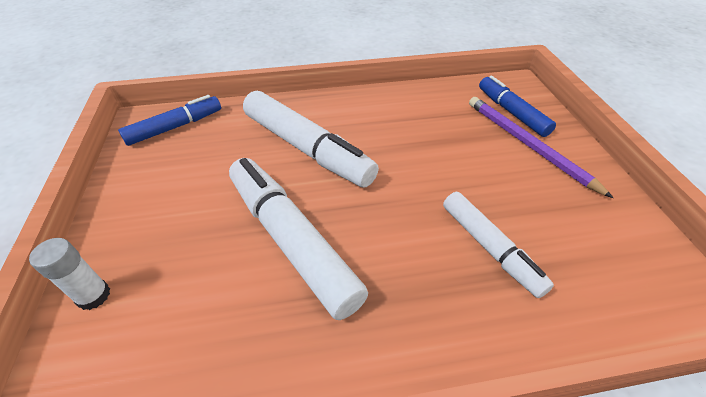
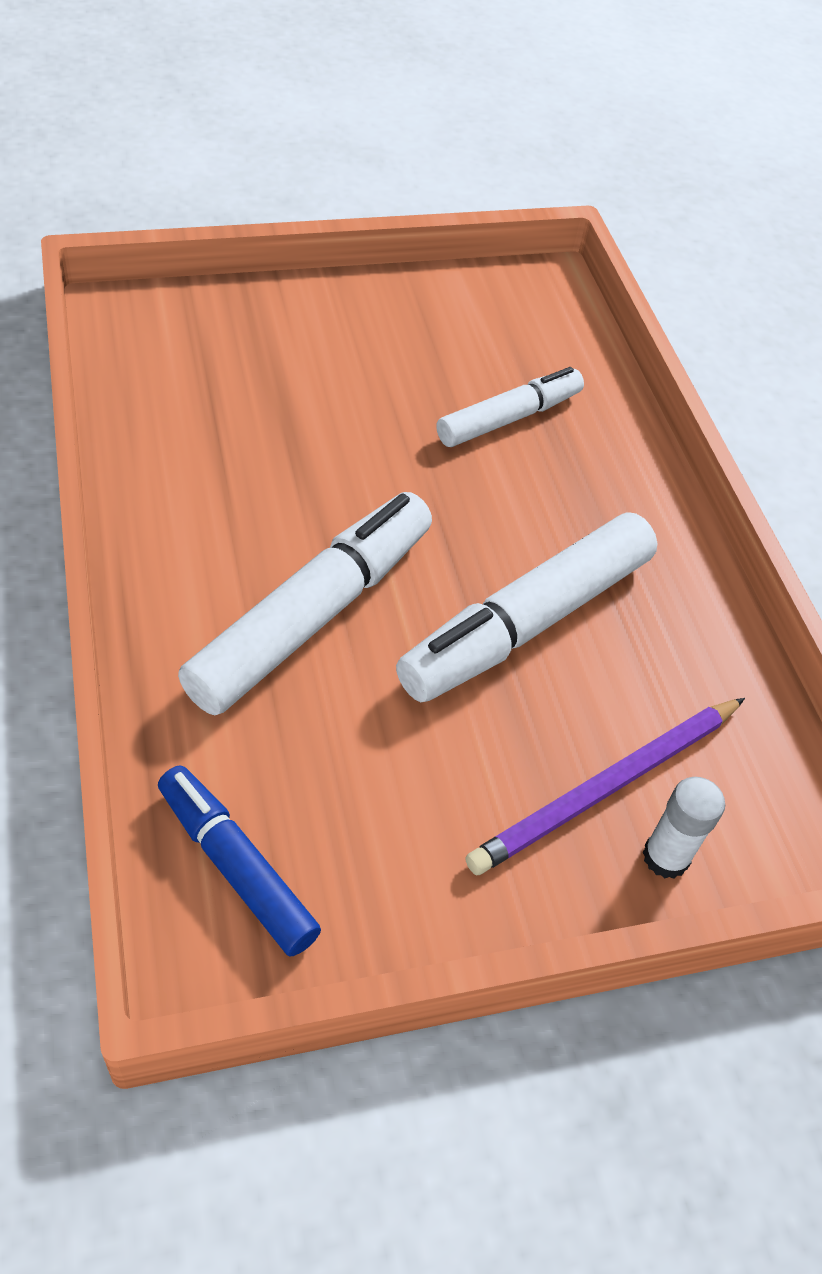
camera: 100 degrees left, 5 degrees up
purple pencil [469,97,613,198] -> purple pencil moved to [466,698,745,875]
blue marker [479,76,556,137] -> none

